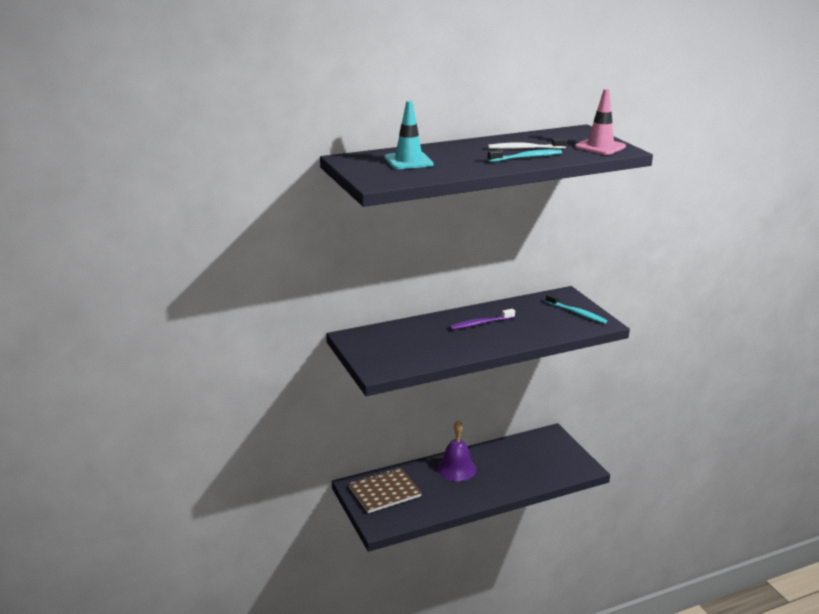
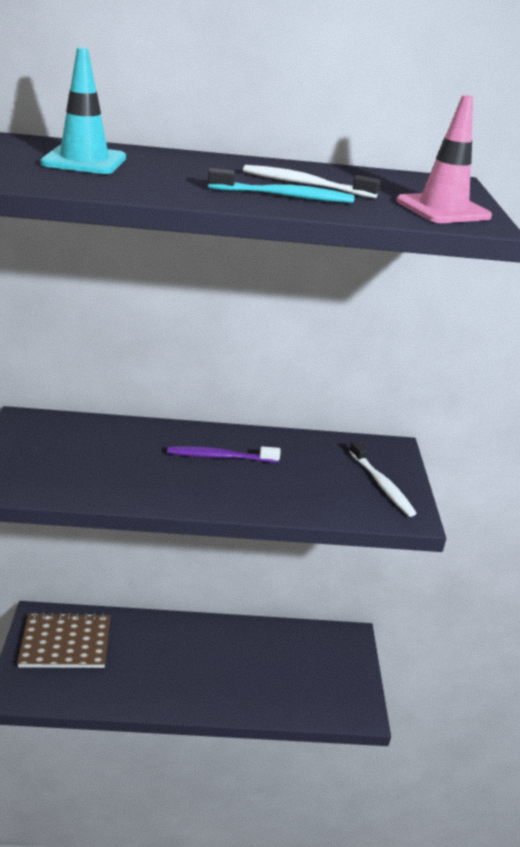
camera: 20 degrees right, 5 degrees up
purple bell [437,420,477,481] -> none
turquoise toothbrush [546,294,607,324] -> white toothbrush [349,441,417,517]

